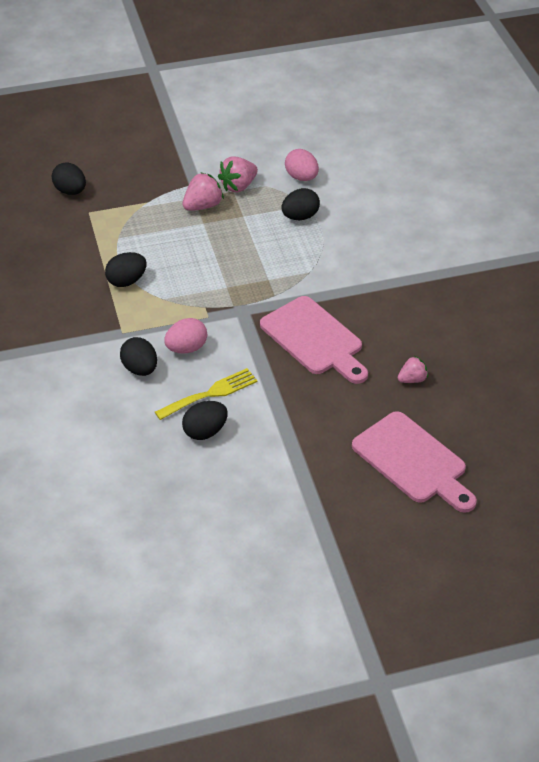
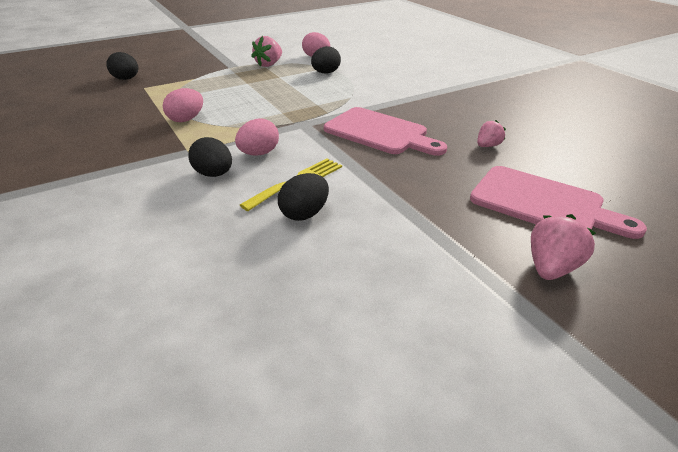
camera: 15 degrees left, 10 degrees down
black egg [105,252,147,287] -> pink egg [163,88,203,122]
pink strawberry [182,172,224,211] -> pink strawberry moved to [531,214,596,280]

